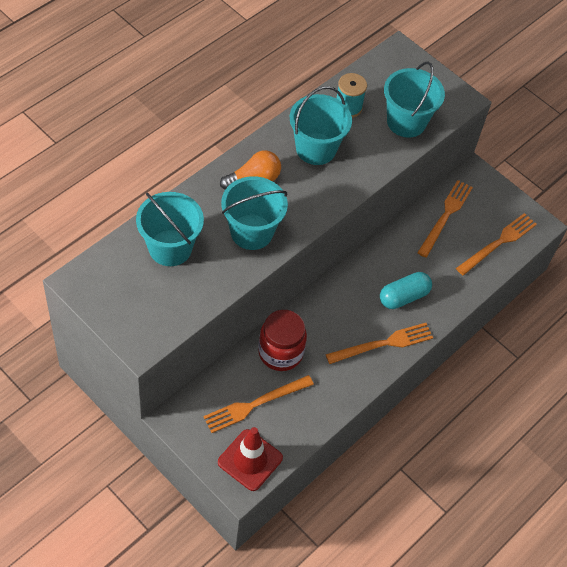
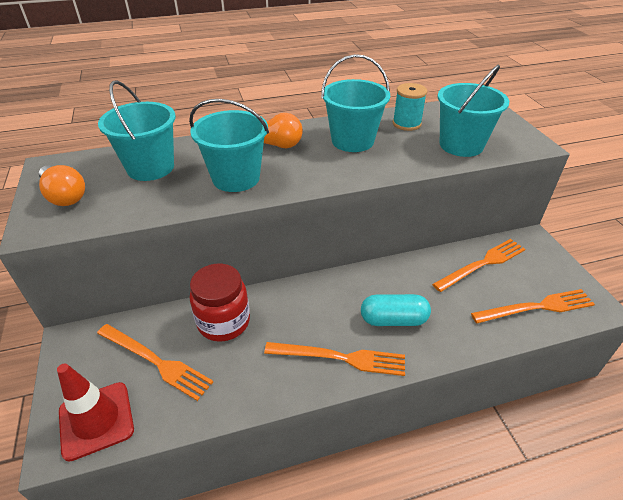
camera: 35 degrees right, 15 degrees down
orange fork [203,375,314,433] -> orange fork turned 150 degrees counterclockwise [97,324,213,401]
none -> orange light bulb [39,165,85,206]

